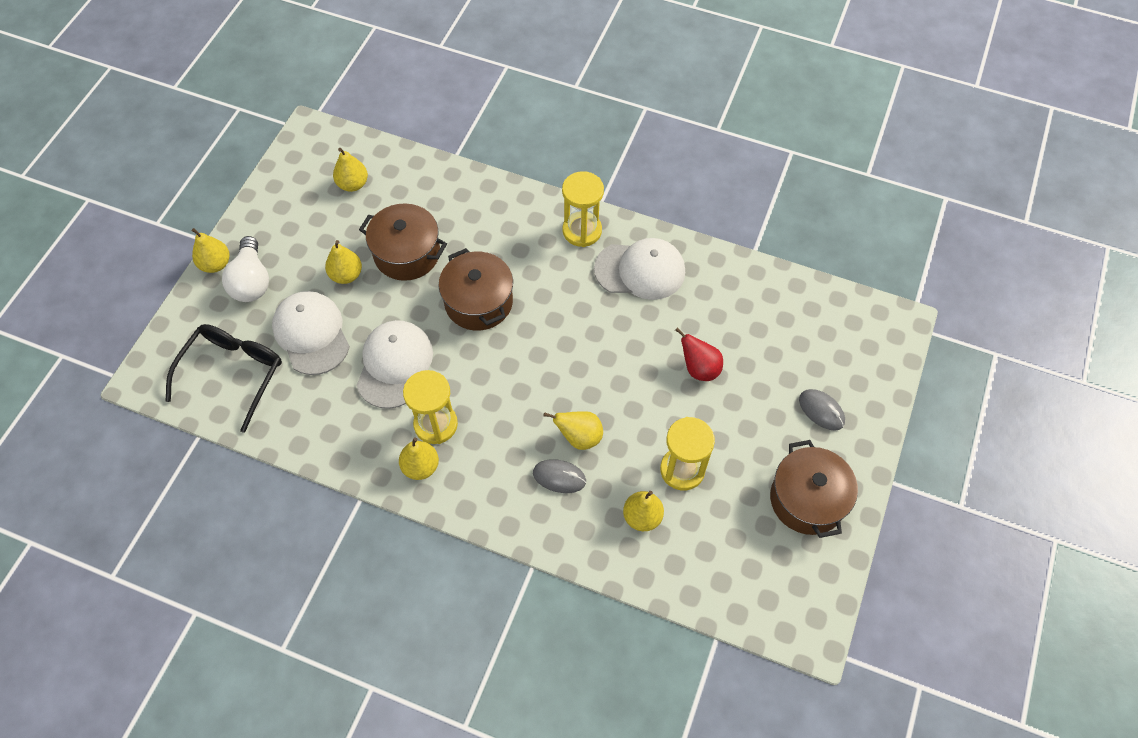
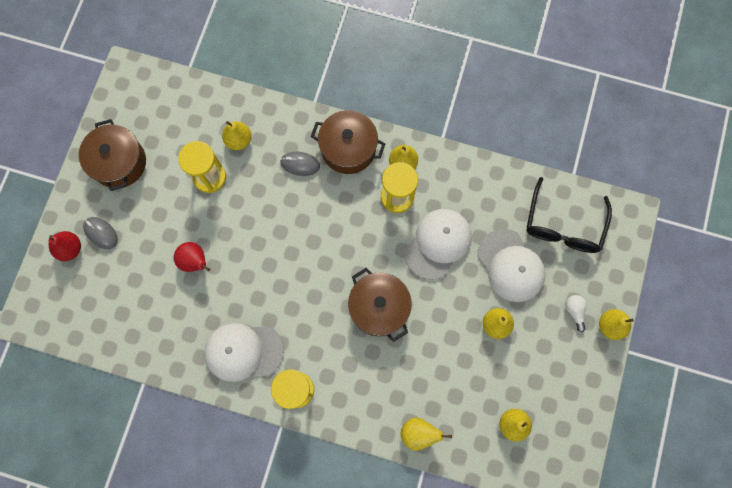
camera: 175 degrees right, 15 degrees up
white light bulb [222,236,269,302] -> white light bulb [565,295,587,332], size x0.54
white cap [356,320,433,409] -> white cap turned 150 degrees counterclockwise [404,209,472,280]
brown pot [359,203,447,281] -> brown pot moved to [311,110,386,174]
yellow pear [543,411,603,450] -> yellow pear moved to [401,417,452,451]
none -> red pear [49,231,81,261]

